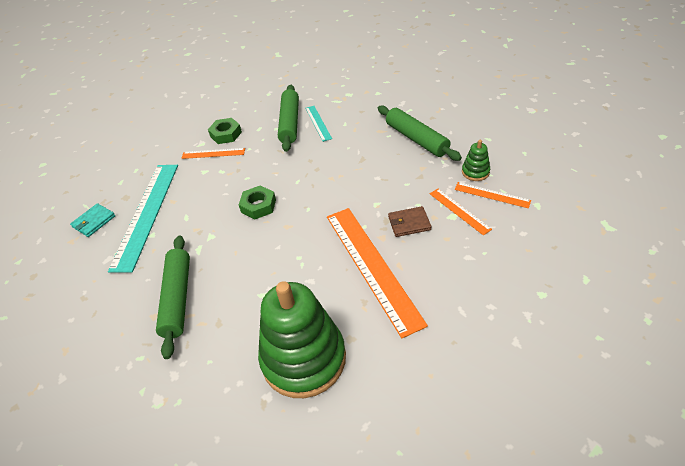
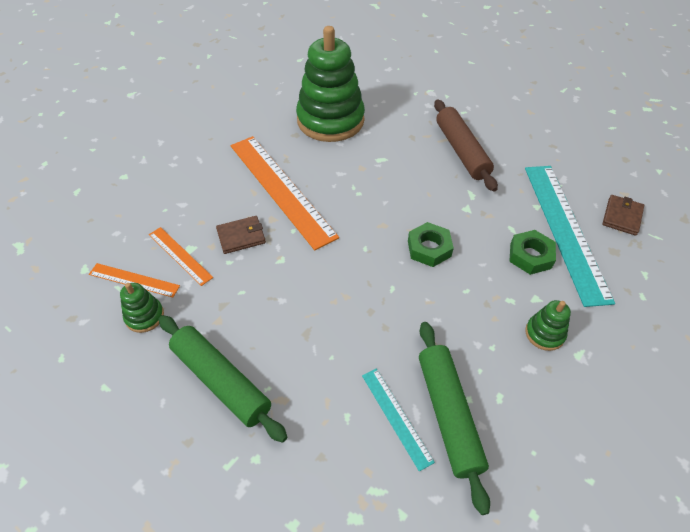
camera: 165 degrees right, 5 degrees up
turquoise wallet [70,203,115,237] -> brown wallet [602,195,644,236]
green rolling pin [156,235,190,359] -> brown rolling pin [434,100,498,192]
orange ruler [181,148,245,159] -> green stacking toy [525,300,571,351]
green nut [208,118,242,144] -> green nut moved to [509,230,556,275]

